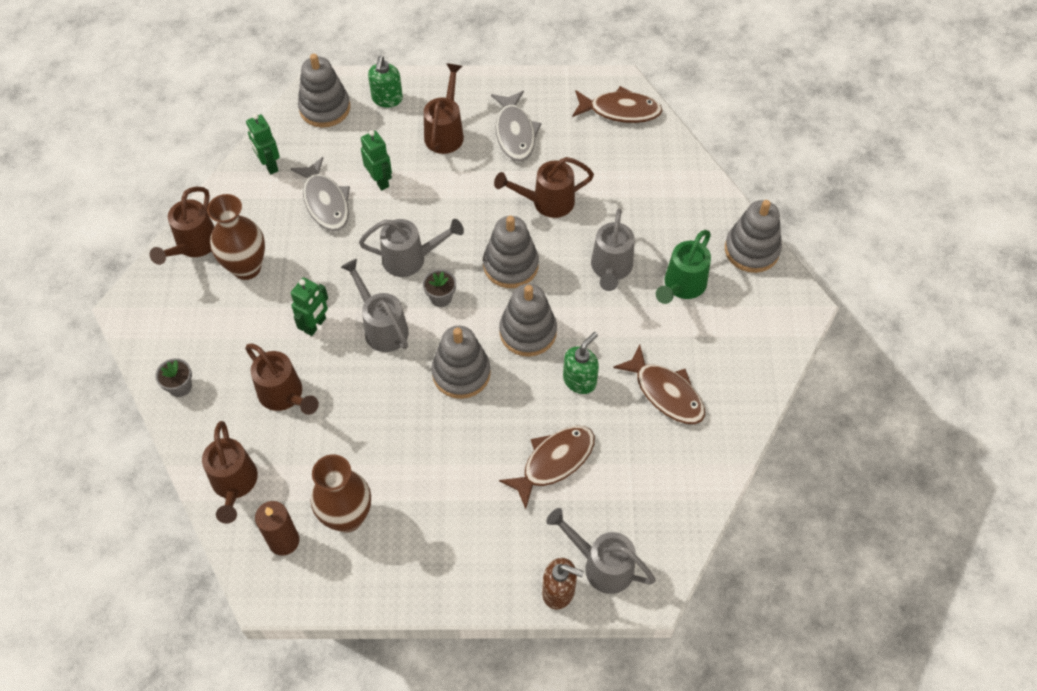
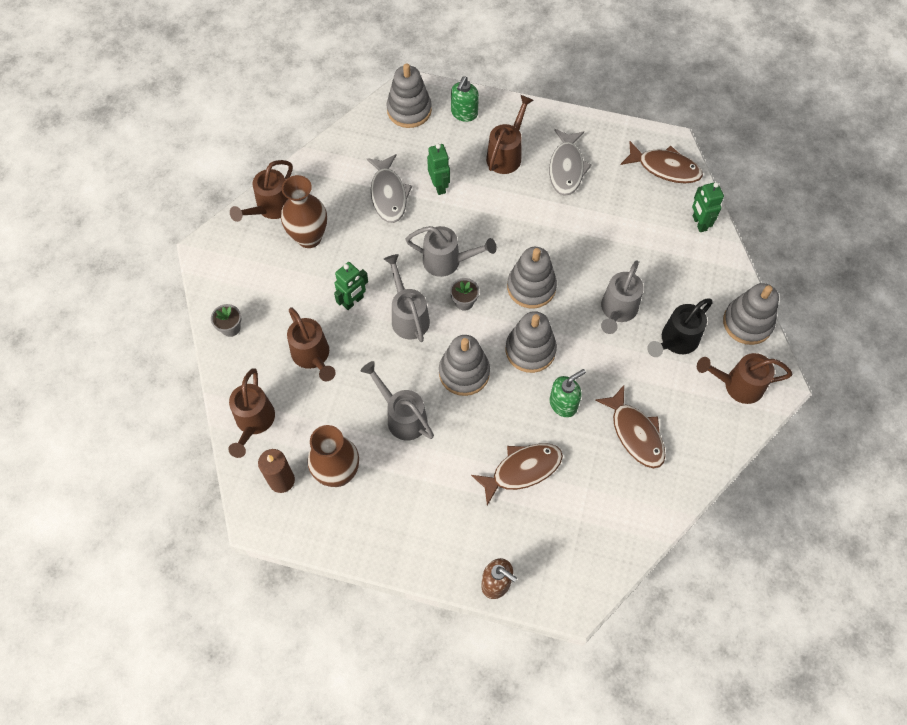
camera: 15 degrees right, 5 degrees up
green robot [246,114,280,174] -> green robot moved to [692,182,724,232]
brown watering can [494,157,594,218] -> brown watering can moved to [697,353,792,404]
grey watering can [546,508,656,594] -> grey watering can moved to [361,361,434,441]
green watering can [656,230,711,304] -> black watering can [647,298,713,357]

